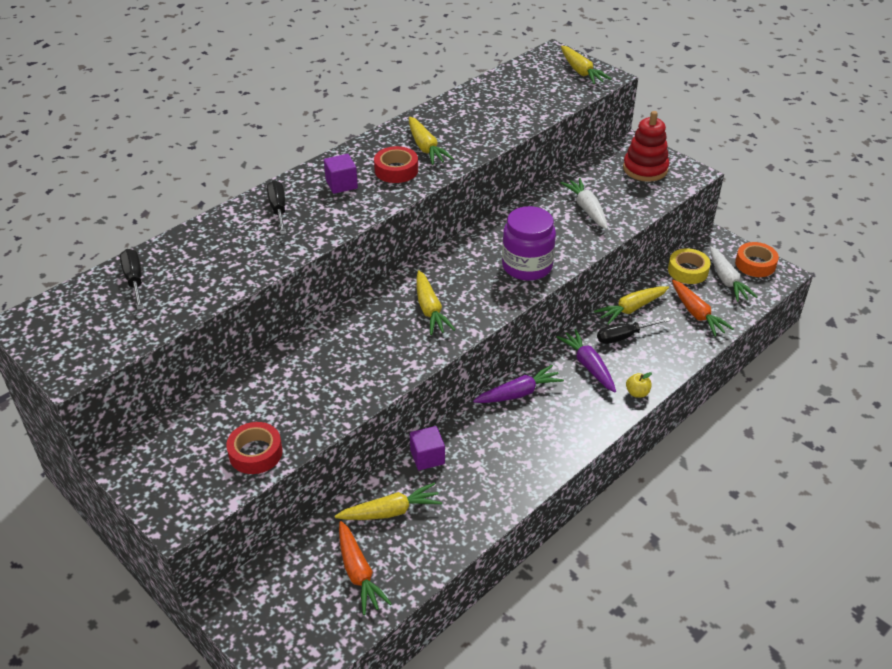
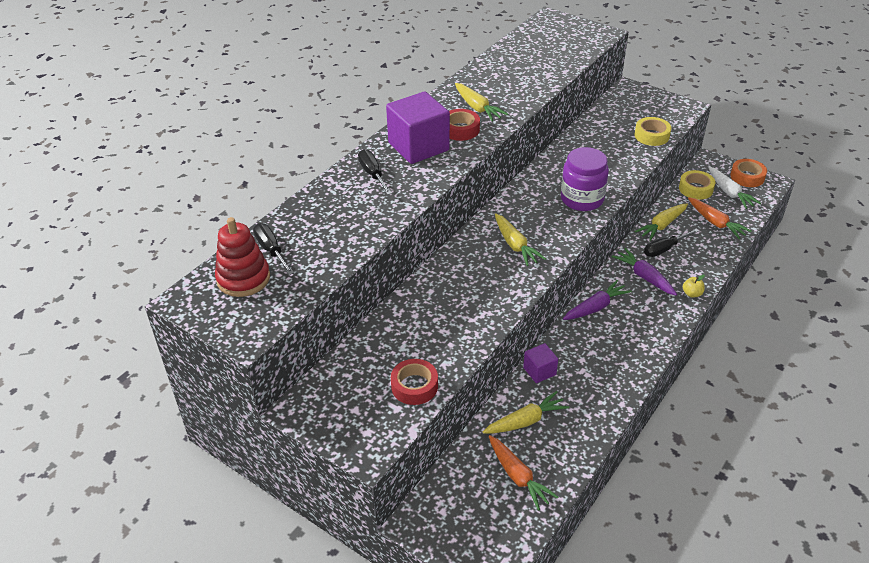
camera: 10 degrees left, 0 degrees up
purple cube [324,154,358,194] -> purple cube [386,91,450,164], size x2.00
yellow carrot [561,46,612,84] -> none
white carrot [561,178,608,229] -> none
red stacking toy [623,111,669,182] -> red stacking toy moved to [215,217,270,297]
none -> yellow tape [635,117,671,146]

